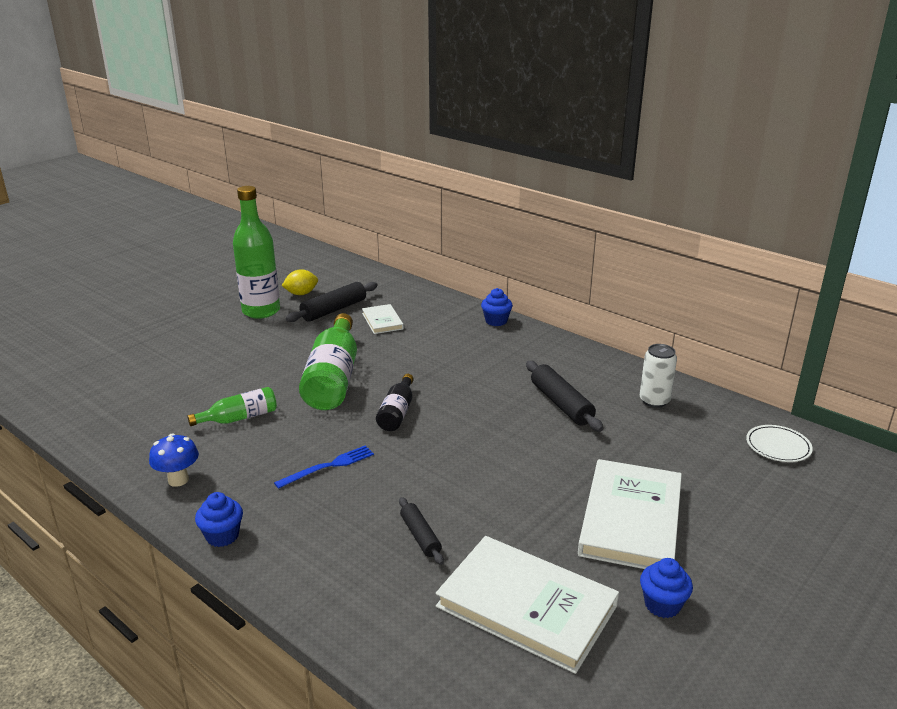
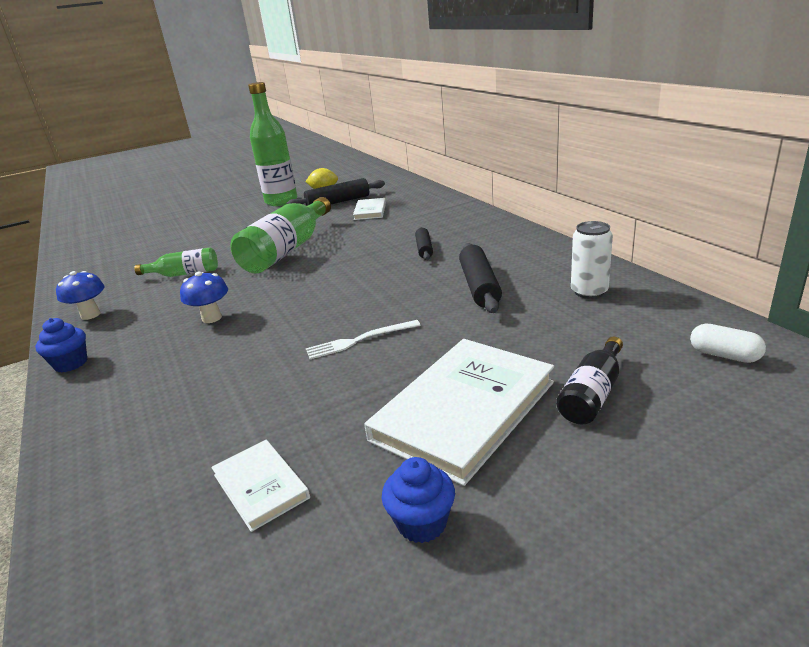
camera: 25 degrees right, 0 degrees up
blue fork [274,445,374,489] -> blue mushroom [180,271,228,323]
black bottle [376,374,414,431] -> black bottle moved to [556,337,623,425]
black rolling pin [399,497,444,565] -> black rolling pin moved to [415,227,433,260]
white book [436,536,619,674] -> white book [211,440,310,532], size x0.50
blue cupcake [481,288,513,326] -> none
white plate [746,425,813,462] -> white capsule [690,324,766,363]
none -> white fork [306,320,421,359]

